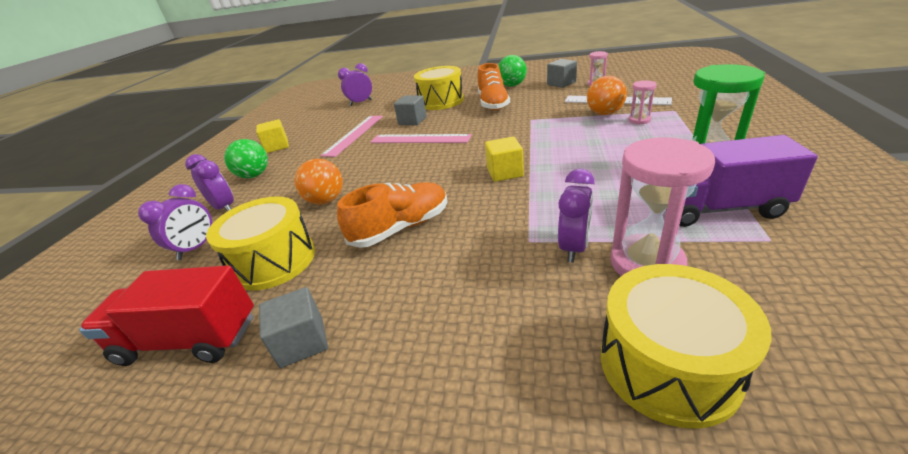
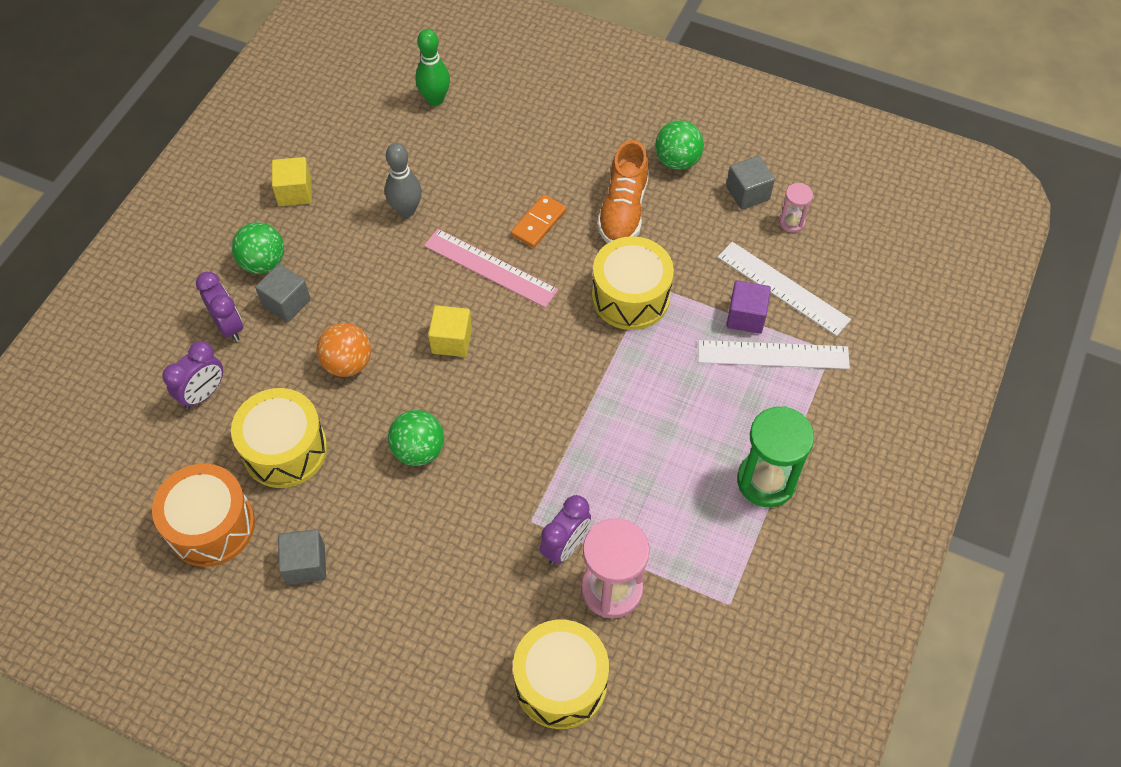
camera: 10 degrees right, 25 degrees up
red truck [79,265,254,366] -> orange drum [152,464,255,567]
pink ruler [320,116,383,157] -> grey bowling pin [385,143,422,217]
orange shoe [337,182,448,248] -> green ball [388,410,444,466]
purple clock [338,63,372,106] -> green bowling pin [415,29,450,106]
grey cube [394,95,427,125] -> grey cube moved to [255,264,311,322]
yellow drum [414,66,464,110] -> yellow drum moved to [592,236,674,330]
yellow cube [485,137,524,182] -> yellow cube moved to [428,305,472,357]
orange ball [587,76,627,115] -> purple cube [726,280,771,334]
pink hourglass [629,80,657,125] -> white ruler [698,340,850,369]
purple truck [666,135,818,227] -> none
none -> orange domino [511,194,566,248]

